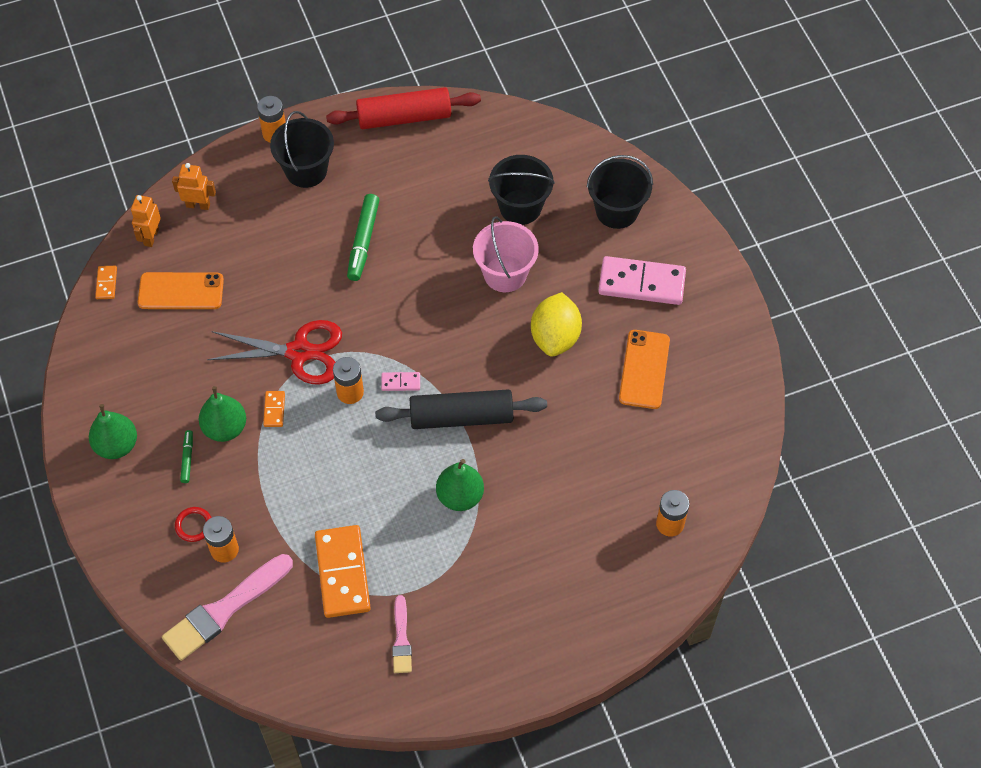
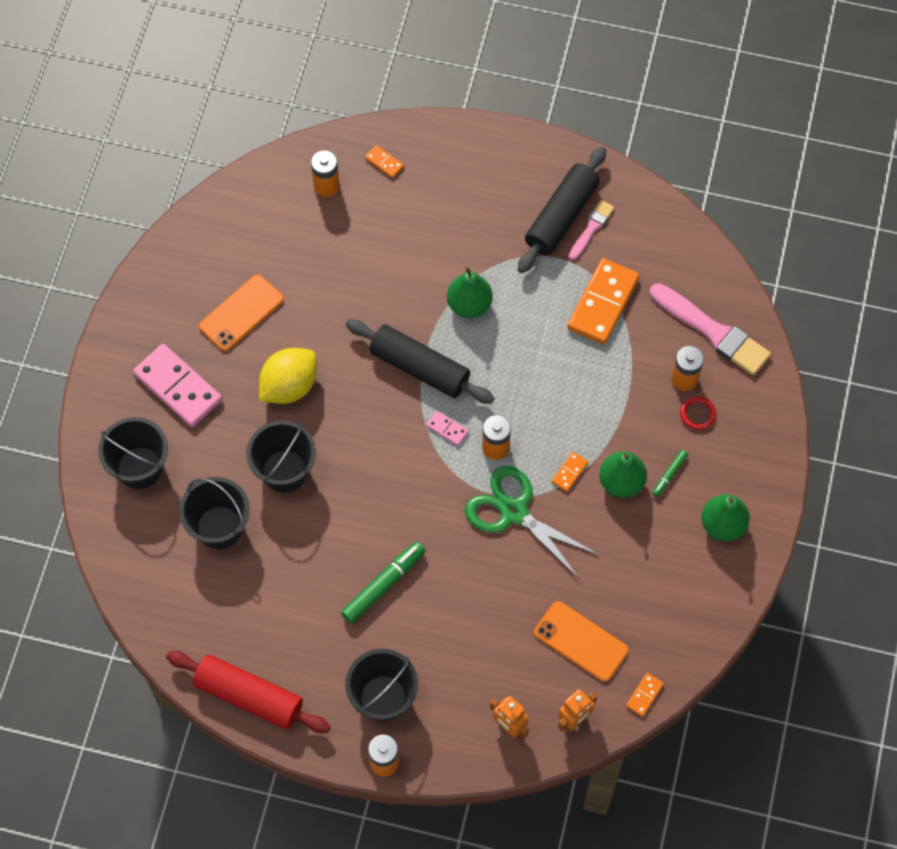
camera: 145 degrees left, 5 degrees up
pink brush [162,554,293,661] -> pink brush turned 45 degrees clockwise [650,283,771,375]
red scissors [207,320,342,385] -> green scissors [464,466,599,578]
pink bucket [473,216,539,292] -> black bucket [246,421,316,492]
none -> orange domino [365,145,404,178]
none -> black rolling pin [518,147,606,273]

